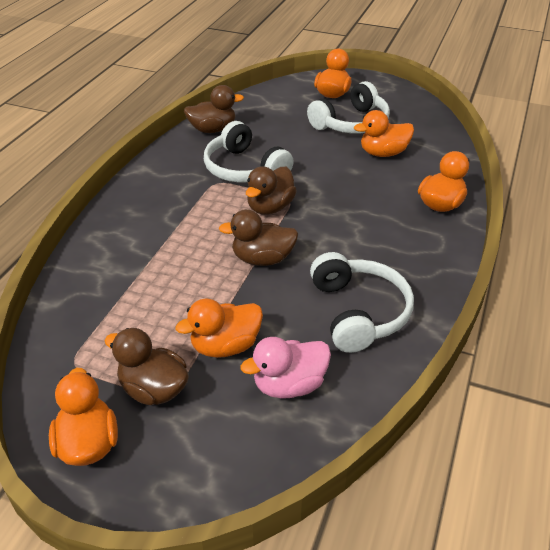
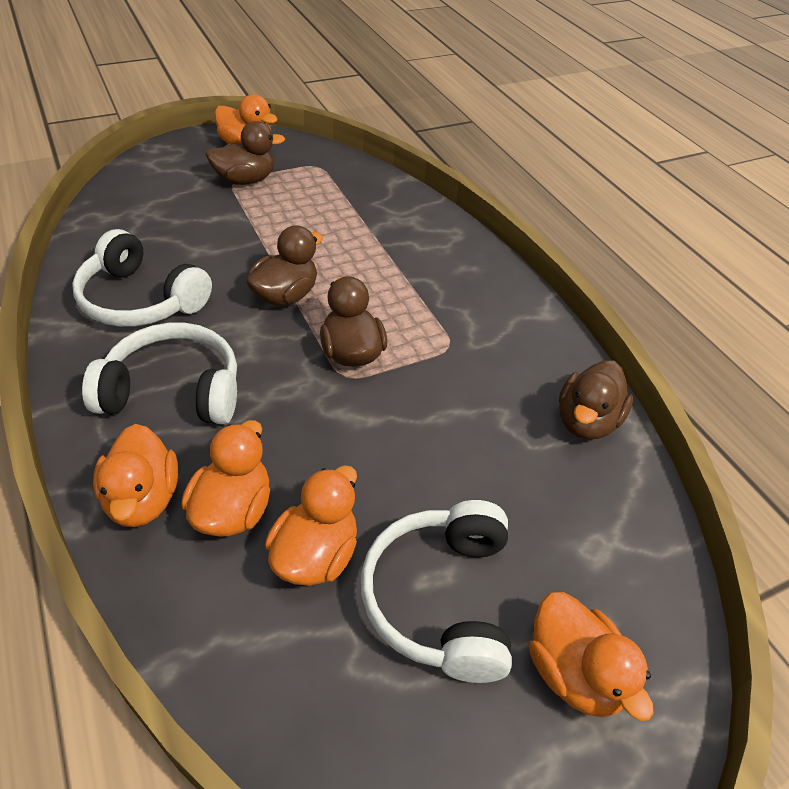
camera: 130 degrees right, 5 degrees up
orange duck [175,299,263,358] -> orange duck moved to [181,420,270,537]
white headphones [204,121,294,183] -> white headphones moved to [82,323,237,424]
pink duck [240,337,331,399] -> none

